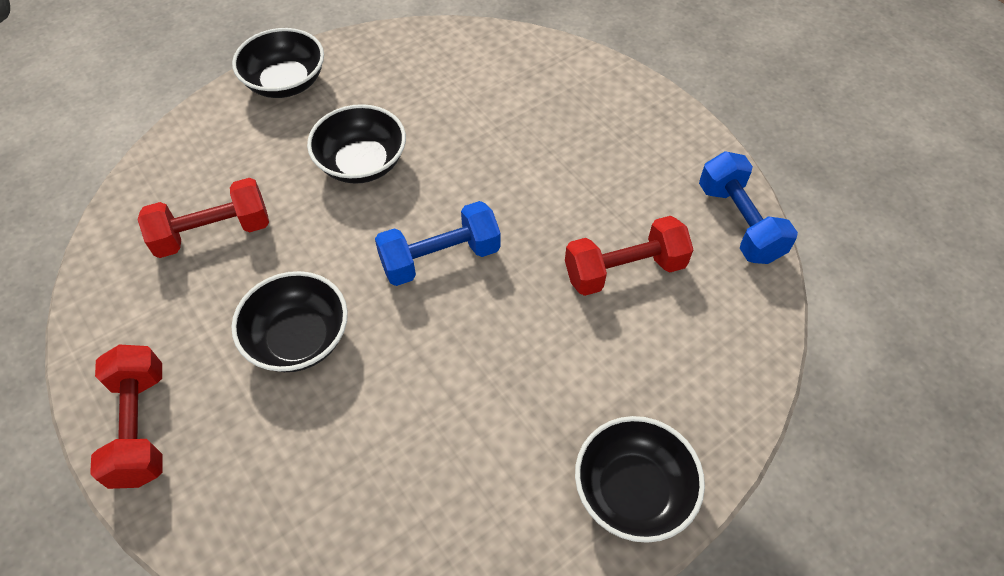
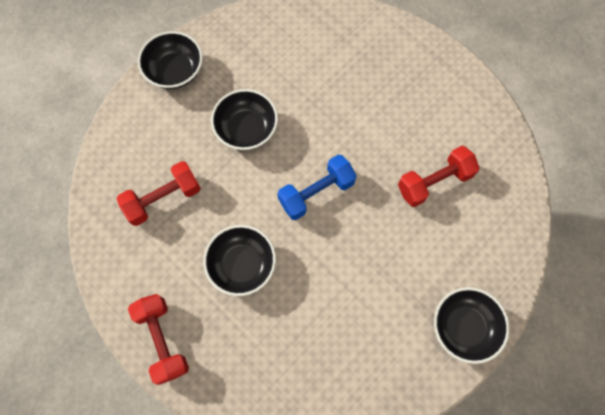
camera: 10 degrees left, 15 degrees up
blue dumbbell [699,151,798,264] -> none

